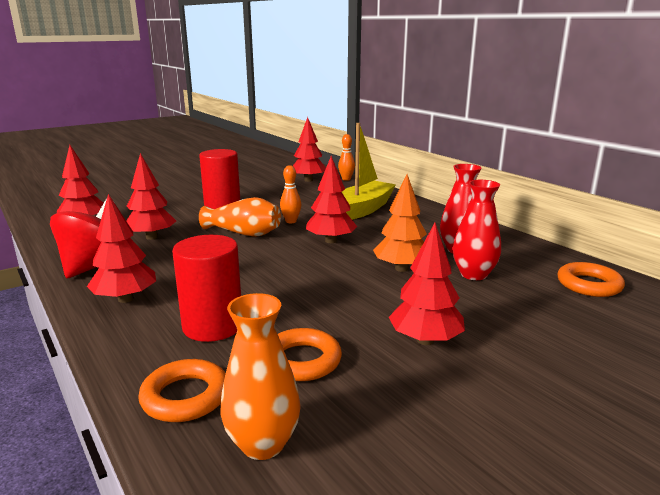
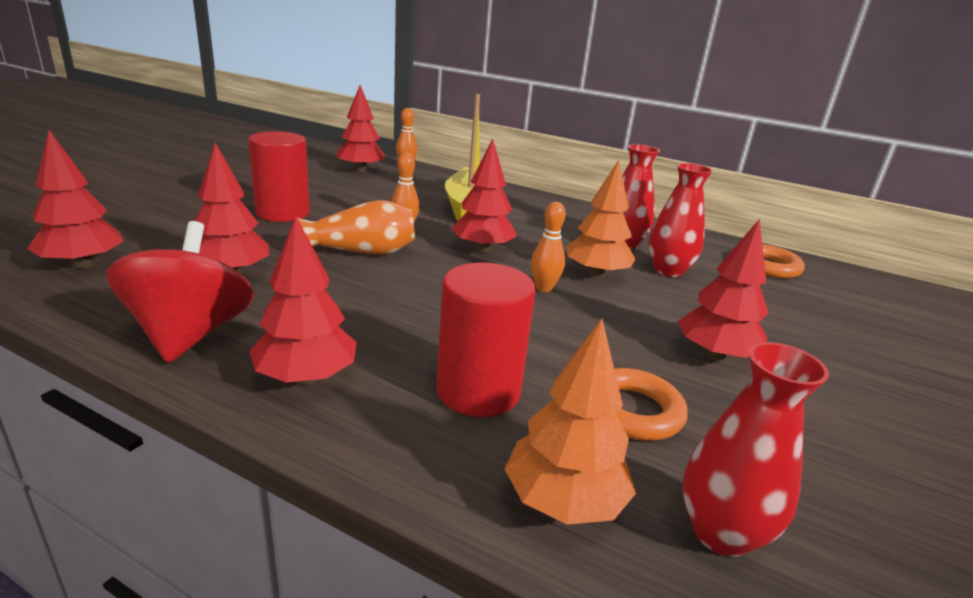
camera: 30 degrees left, 5 degrees up
orange ring [138,359,226,422] -> orange tree [505,319,636,525]
orange vase [220,293,301,460] -> red vase [683,342,829,557]
none -> orange bowling pin [531,202,566,292]

